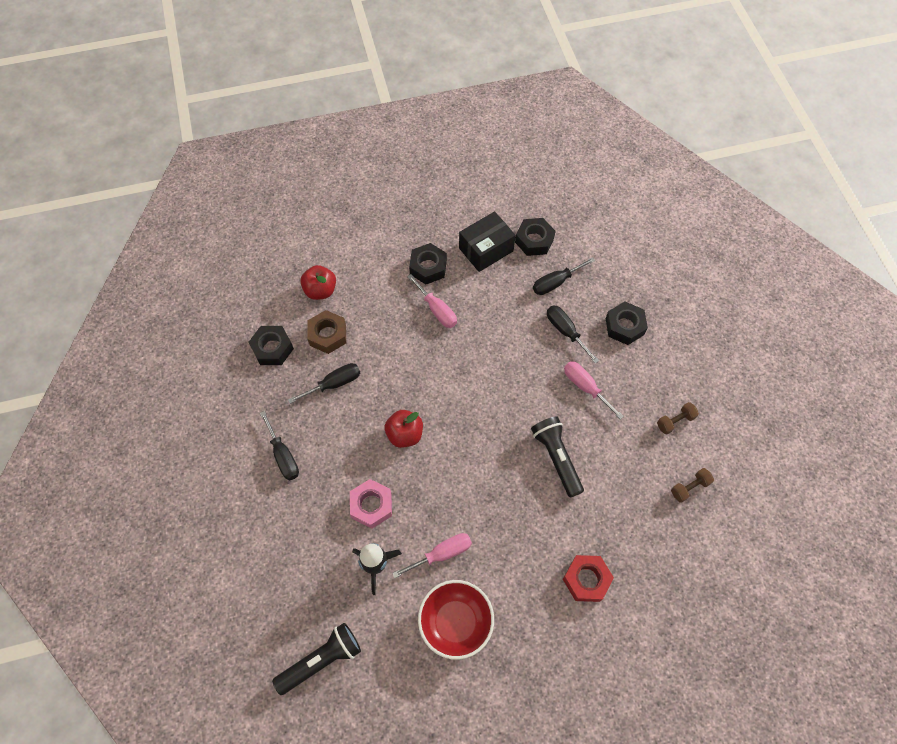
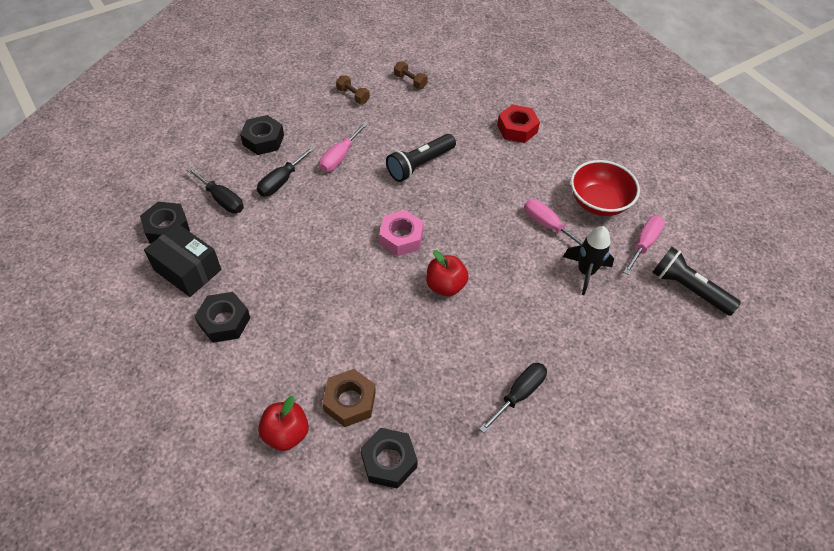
camera: 110 degrees left, 10 degrees down
black screwdriver [288,363,360,404] -> none
pink nut [350,479,392,529] -> pink nut moved to [379,210,424,256]
pink screwdriver [407,274,457,328] -> pink screwdriver moved to [624,216,665,275]

